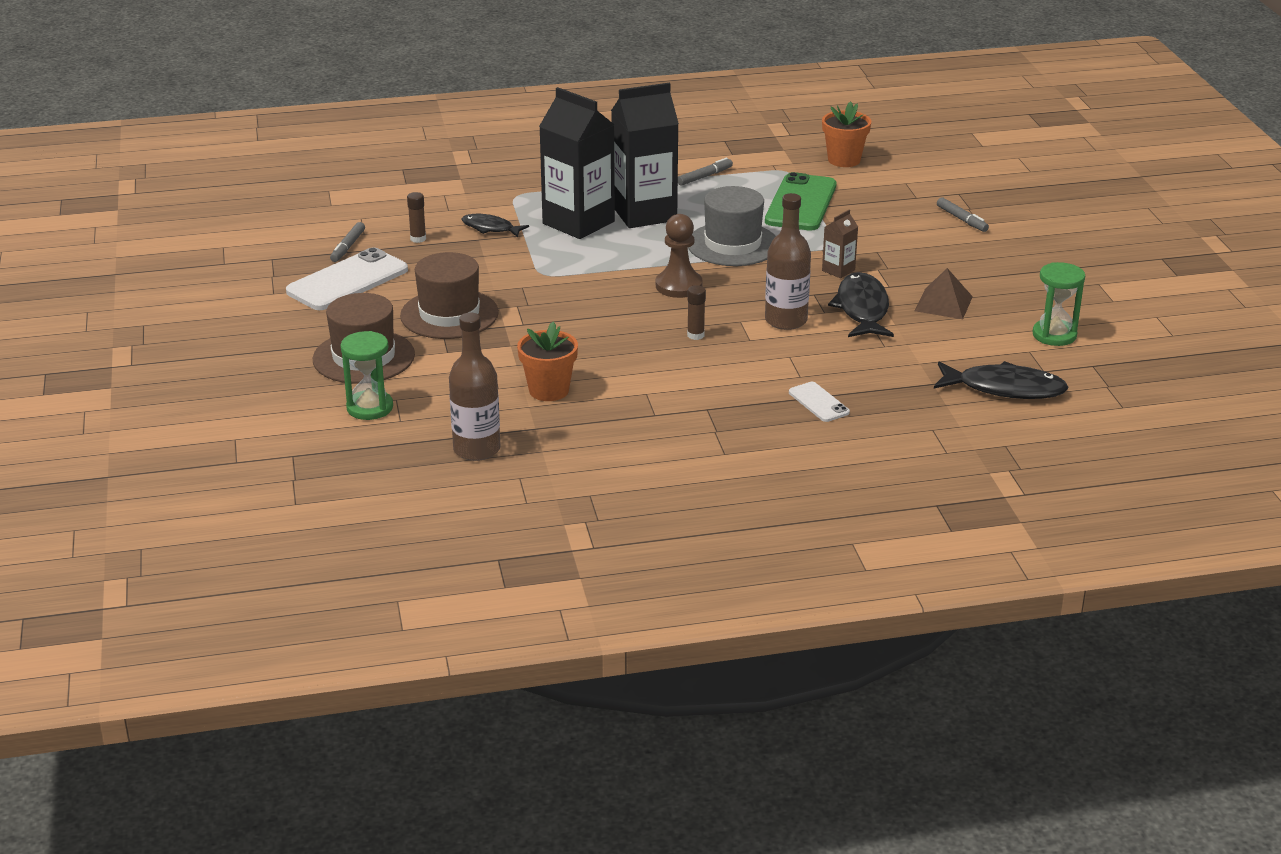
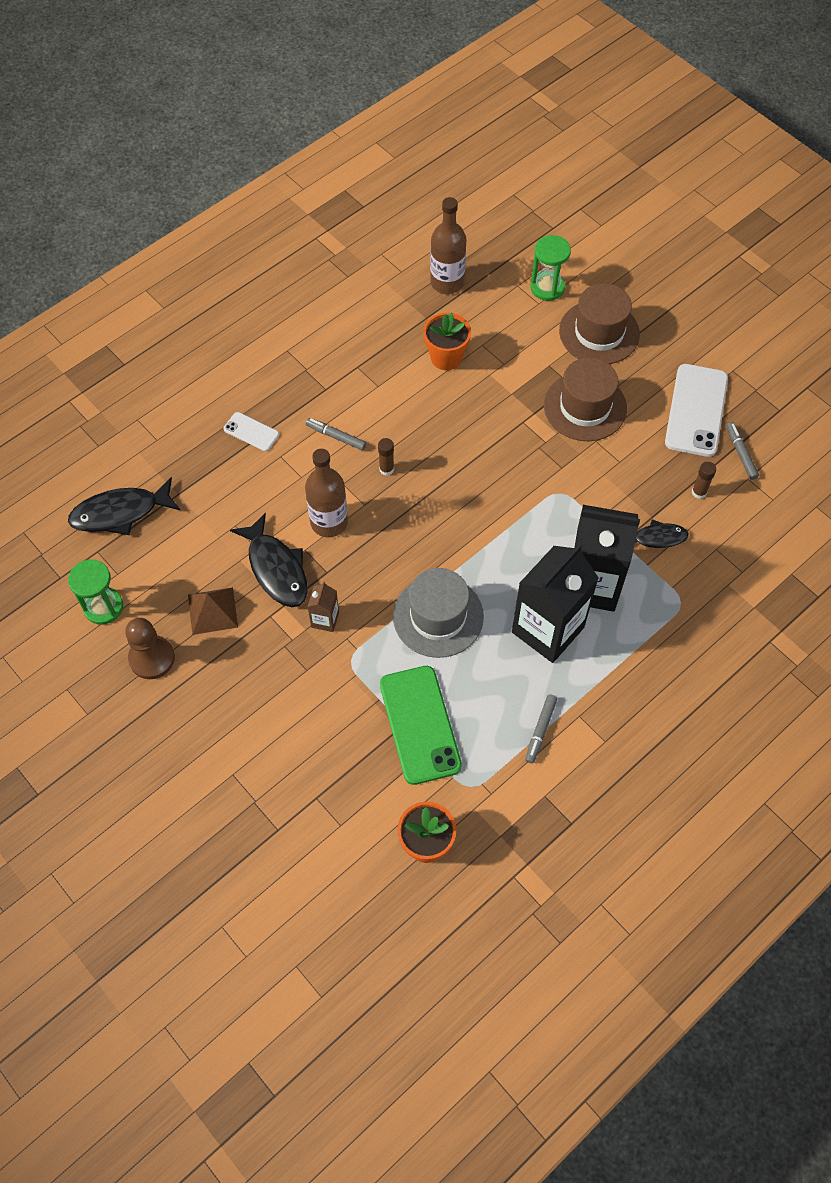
camera: 150 degrees right, 30 degrees up
brown pawn [656,214,703,298] -> brown pawn moved to [125,618,175,679]
grey marker [937,197,989,232] -> grey marker moved to [306,418,366,450]

